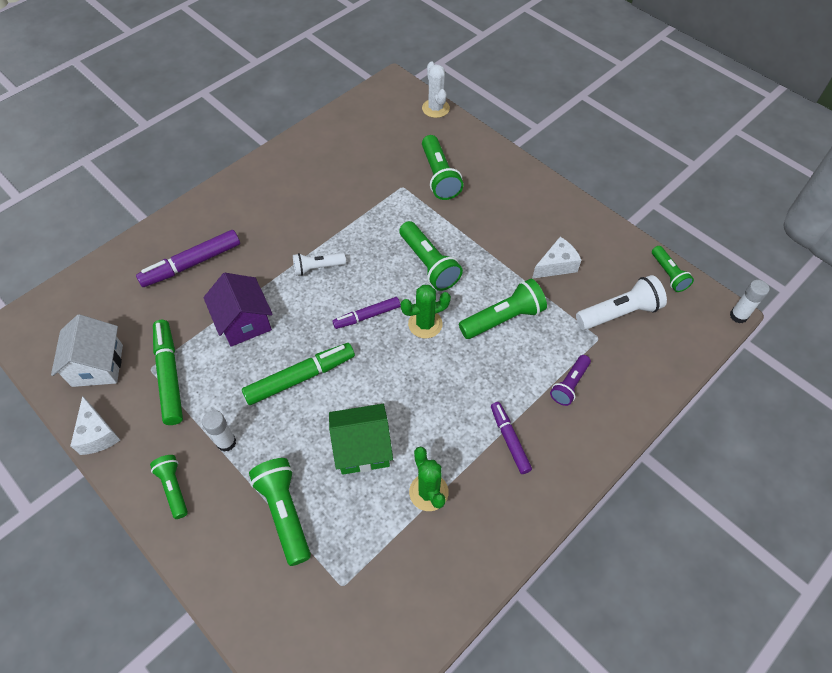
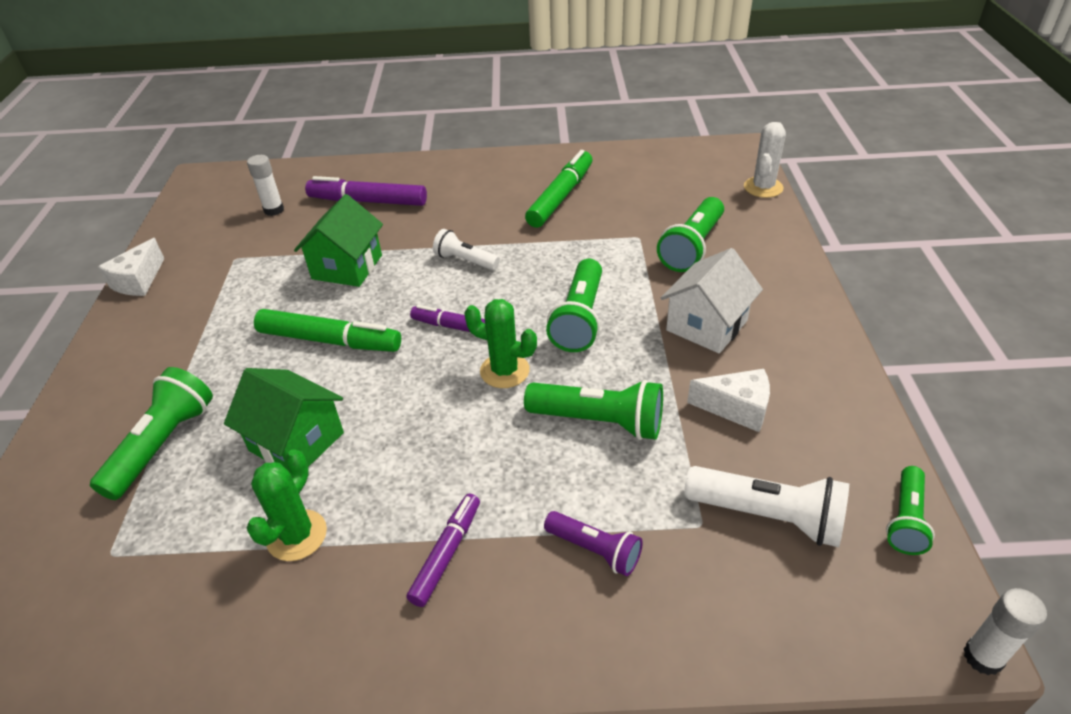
camera: 45 degrees right, 15 degrees down
white house [51,314,123,387] -> white house moved to [661,248,763,354]
green flashlight [150,455,188,519] -> none
green marker [153,320,183,425] -> green marker moved to [525,150,593,228]
white glue stick [202,410,236,452] -> white glue stick moved to [247,155,284,216]
purple house [203,273,273,347] -> green house [294,194,383,287]
purple flashlight [550,355,591,406] -> purple flashlight turned 135 degrees counterclockwise [544,511,643,576]

